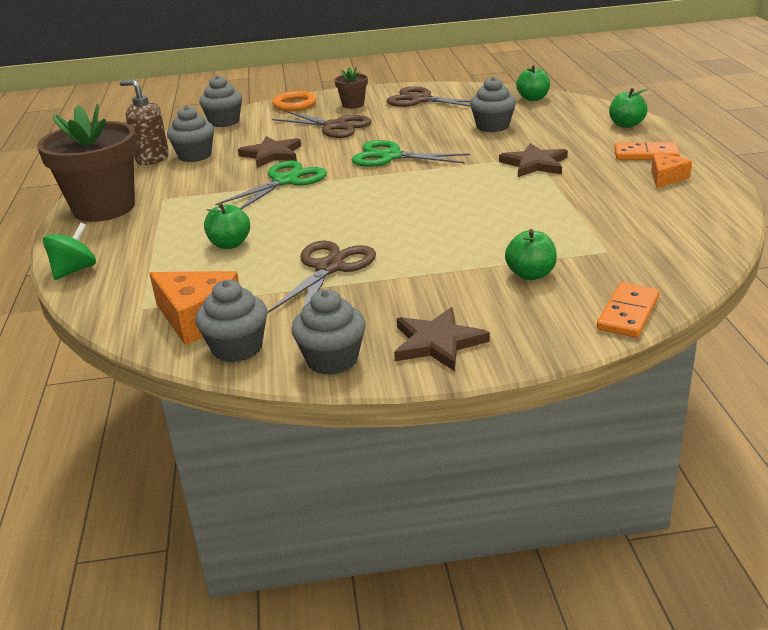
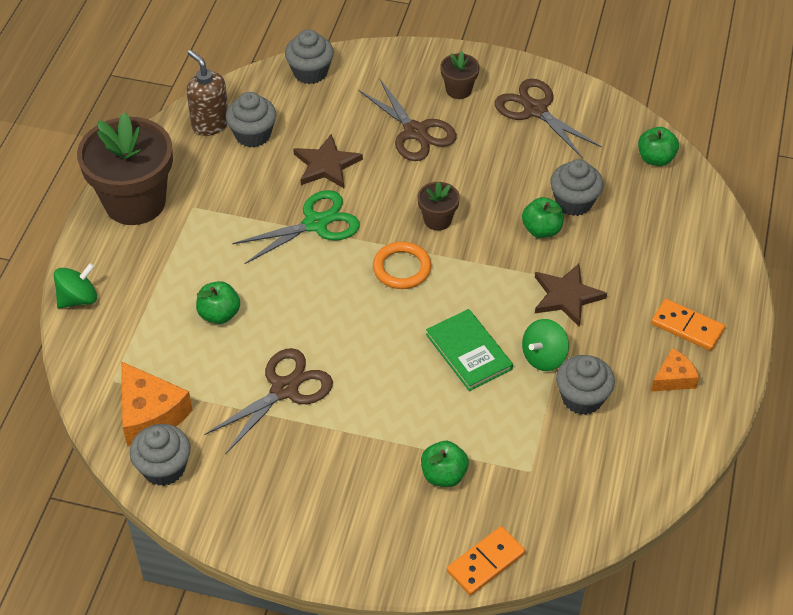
camera: 20 degrees right, 20 degrees up
orange ring [272,91,317,111] -> orange ring moved to [373,242,432,289]
grey cupcake [291,289,366,375] -> grey cupcake moved to [556,355,615,415]
green scissors [351,140,470,167] -> brown flower pot [417,182,460,231]
brown star [394,307,490,371] -> none
green apple [609,88,648,128] -> green apple moved to [522,197,564,238]
none -> green book [426,309,513,391]
none -> green spinning top [522,319,569,371]

